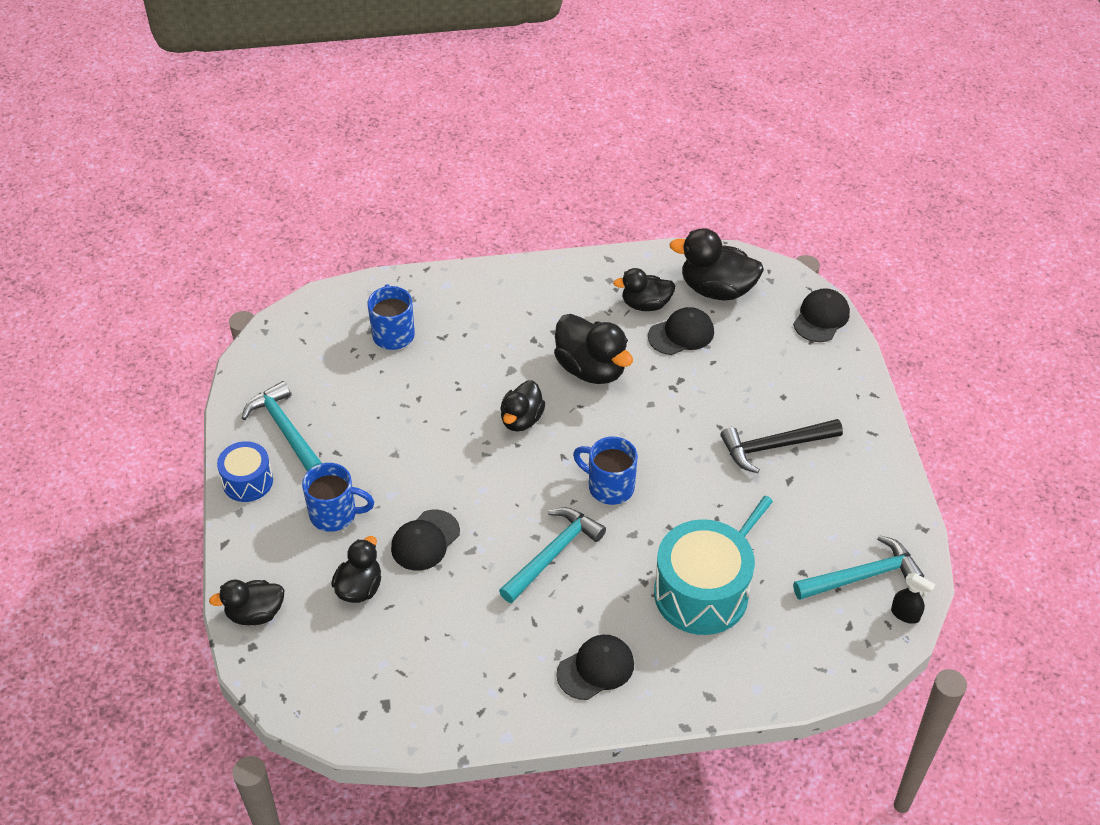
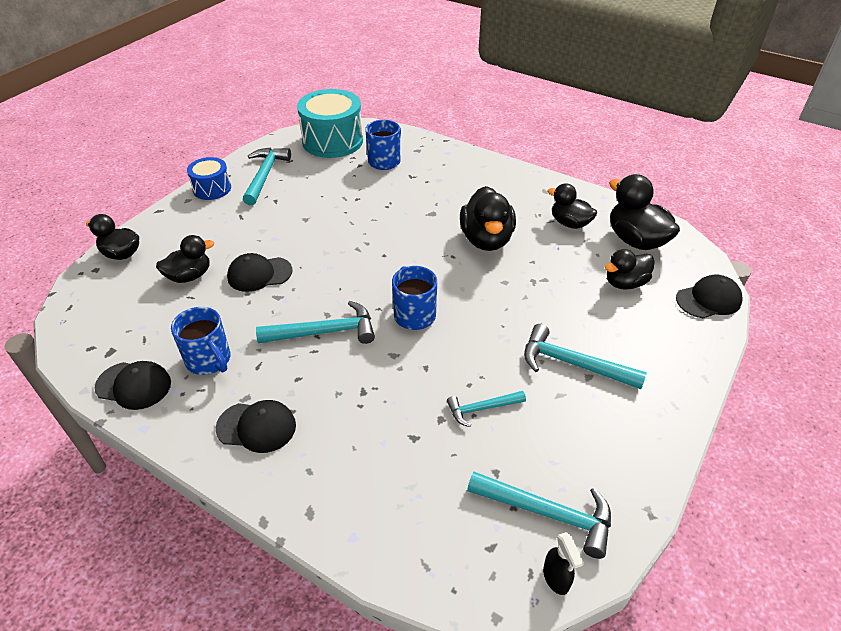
camera: 40 degrees right, 5 degrees down
blue mug [302,463,374,532] -> blue mug moved to [171,307,230,375]
black duck [500,380,546,432] -> black duck moved to [605,249,655,290]
black cap [648,307,714,355] -> black cap moved to [95,361,171,410]
turquoise drum [654,519,755,635] -> turquoise drum moved to [297,89,363,158]
black hammer [720,419,843,473] -> turquoise hammer [524,324,647,389]

